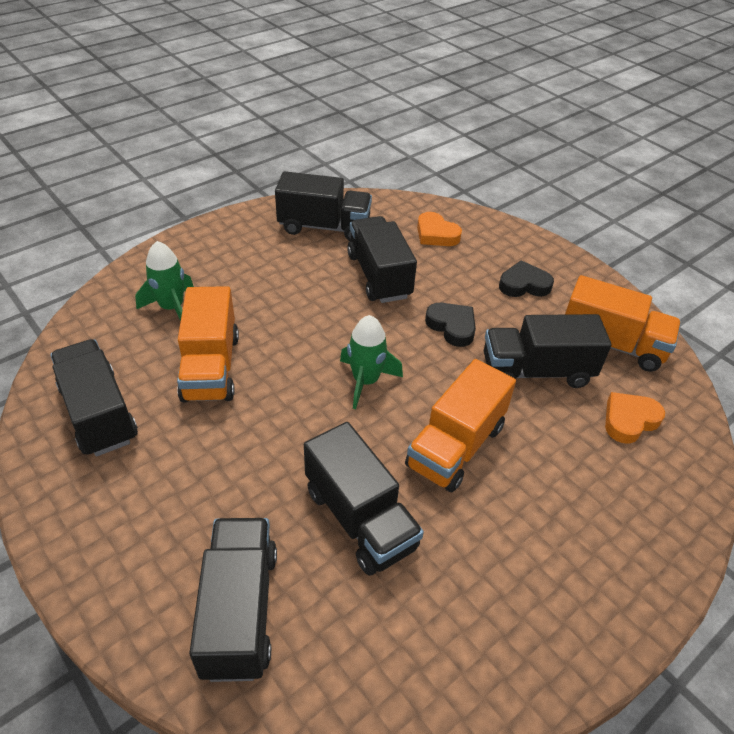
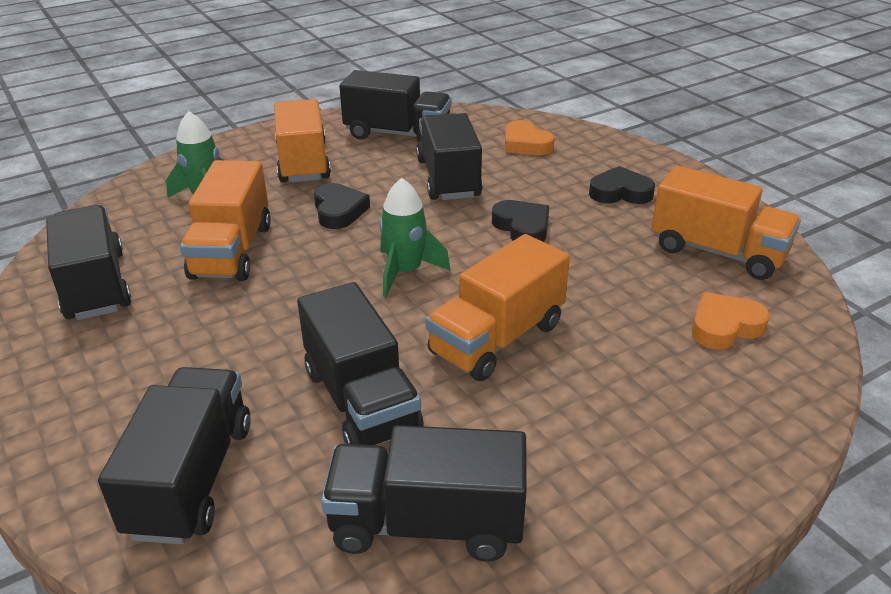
camera: 10 degrees right, 10 degrees down
black truck [484,314,612,388] -> black truck moved to [321,425,527,562]
none -> orange truck [274,99,331,183]
none -> black heart [314,183,370,229]

